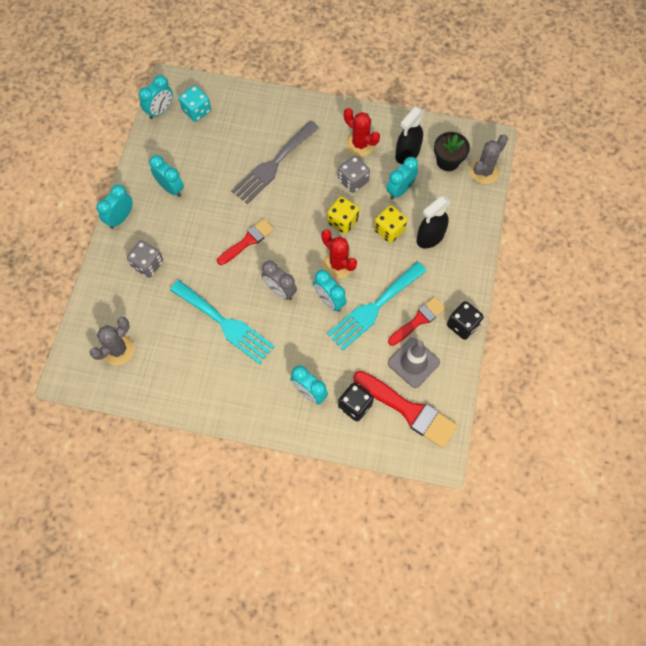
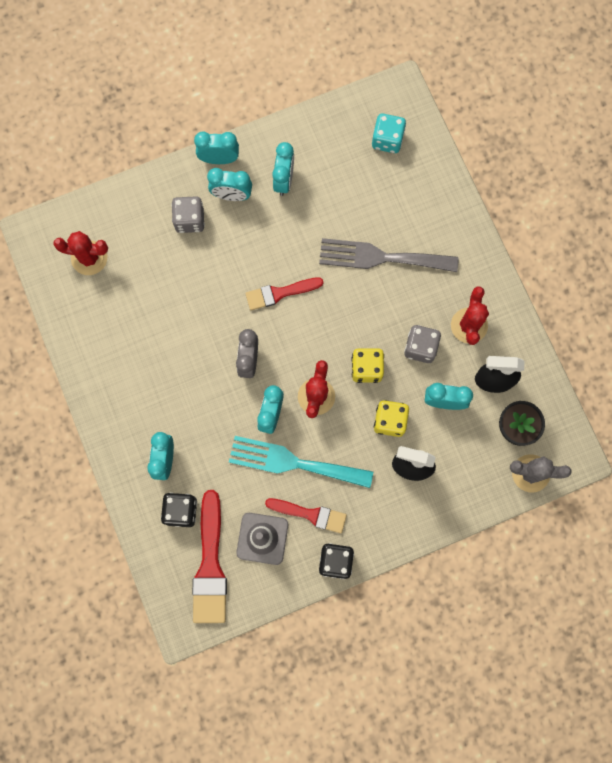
camera: 55 degrees right, 10 degrees up
grey cactus [90,317,135,365] -> red cactus [53,231,108,275]
turquoise clock [139,75,173,119] -> turquoise clock moved to [207,168,252,201]
turquoise fork [170,280,275,364] -> none
red brush [217,219,274,265] -> red brush turned 150 degrees clockwise [245,277,323,310]

